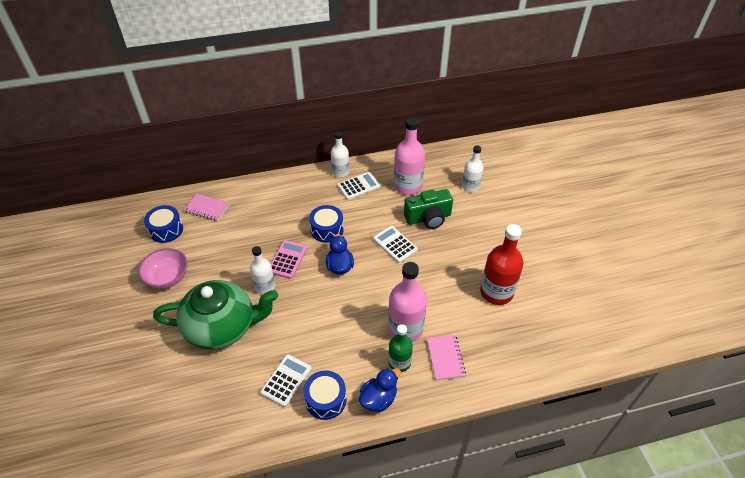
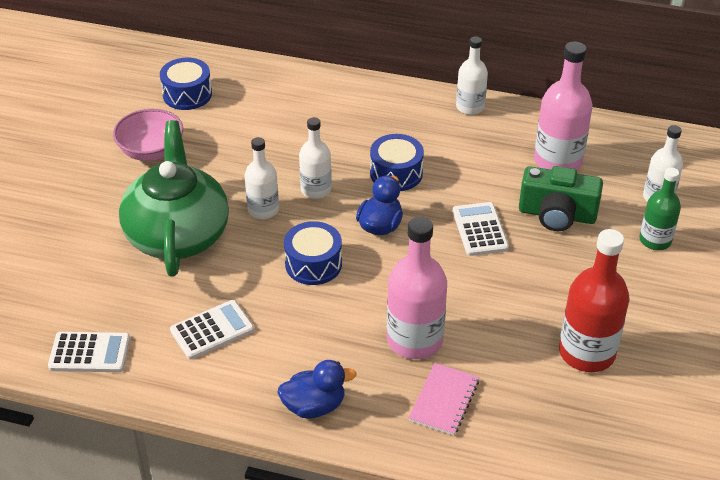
camera: 30 degrees right, 5 degrees down
green teapot [153,280,278,350] -> green teapot turned 120 degrees counterclockwise [119,120,229,277]
pink notebook [184,194,230,221] -> none
pink calculator [271,240,307,279] -> white bottle [299,117,332,199]
blue drum [303,370,346,420] -> blue drum moved to [284,221,342,285]
white calculator [337,172,380,200] -> white calculator moved to [48,332,130,372]
green bottle [388,324,413,372] -> green bottle moved to [639,167,681,250]

